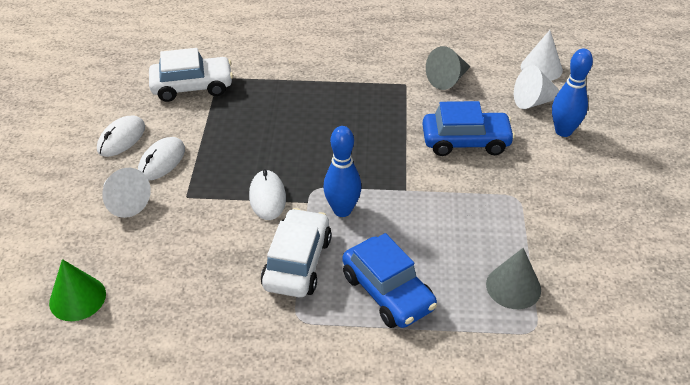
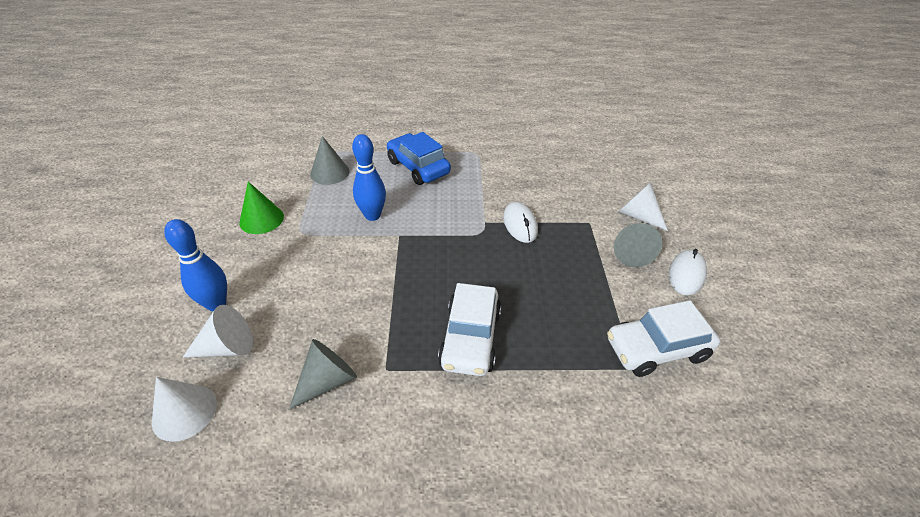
camera: 175 degrees right, 0 degrees up
green cone [49,259,106,321] -> green cone moved to [239,182,284,234]
white mouse [138,137,185,181] -> grey cone [614,223,662,267]
white car [261,208,332,297] -> white car moved to [438,283,501,376]
blue bowling pin [323,126,362,217] -> blue bowling pin moved to [352,134,386,221]
blue car [423,101,515,156] -> none

